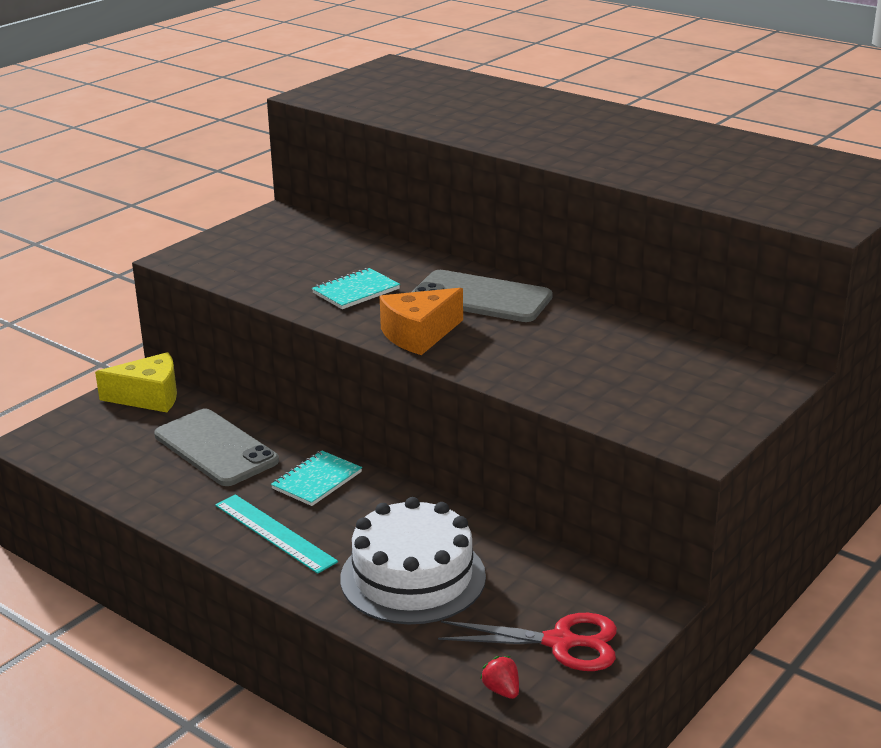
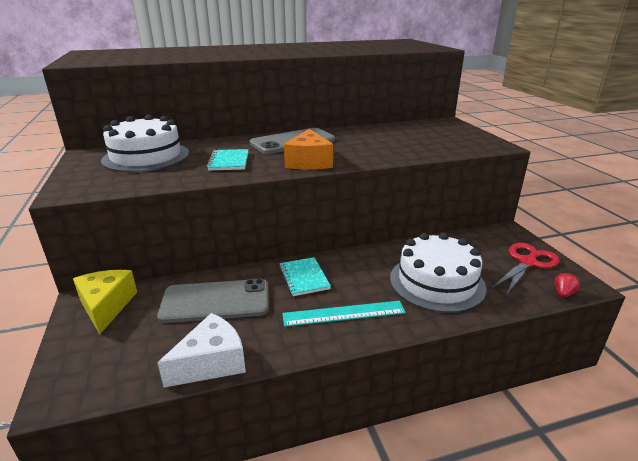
camera: 55 degrees left, 0 degrees up
yellow cheese [95,352,177,412] -> yellow cheese turned 45 degrees counterclockwise [73,270,137,335]
red strawberry [480,656,519,699] -> red strawberry turned 120 degrees clockwise [554,272,580,297]
none -> white cake [101,115,189,172]
none -> white cheese [157,313,246,388]

